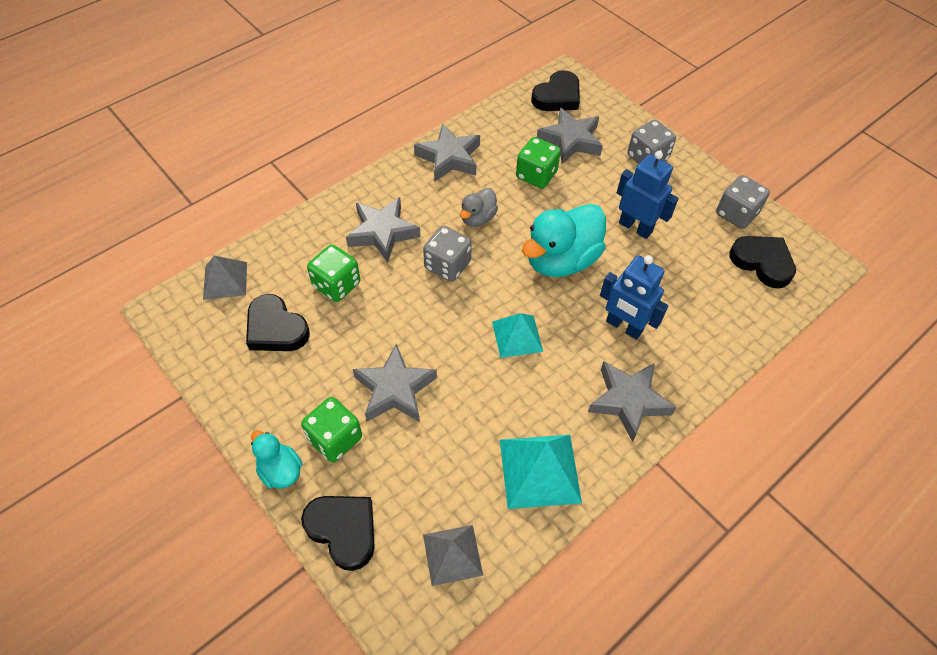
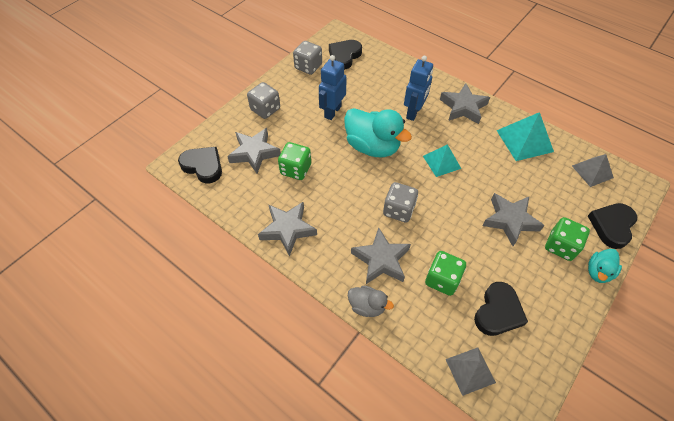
camera: 100 degrees left, 0 degrees up
grey duck [460,188,498,227] -> grey duck moved to [348,286,394,317]

